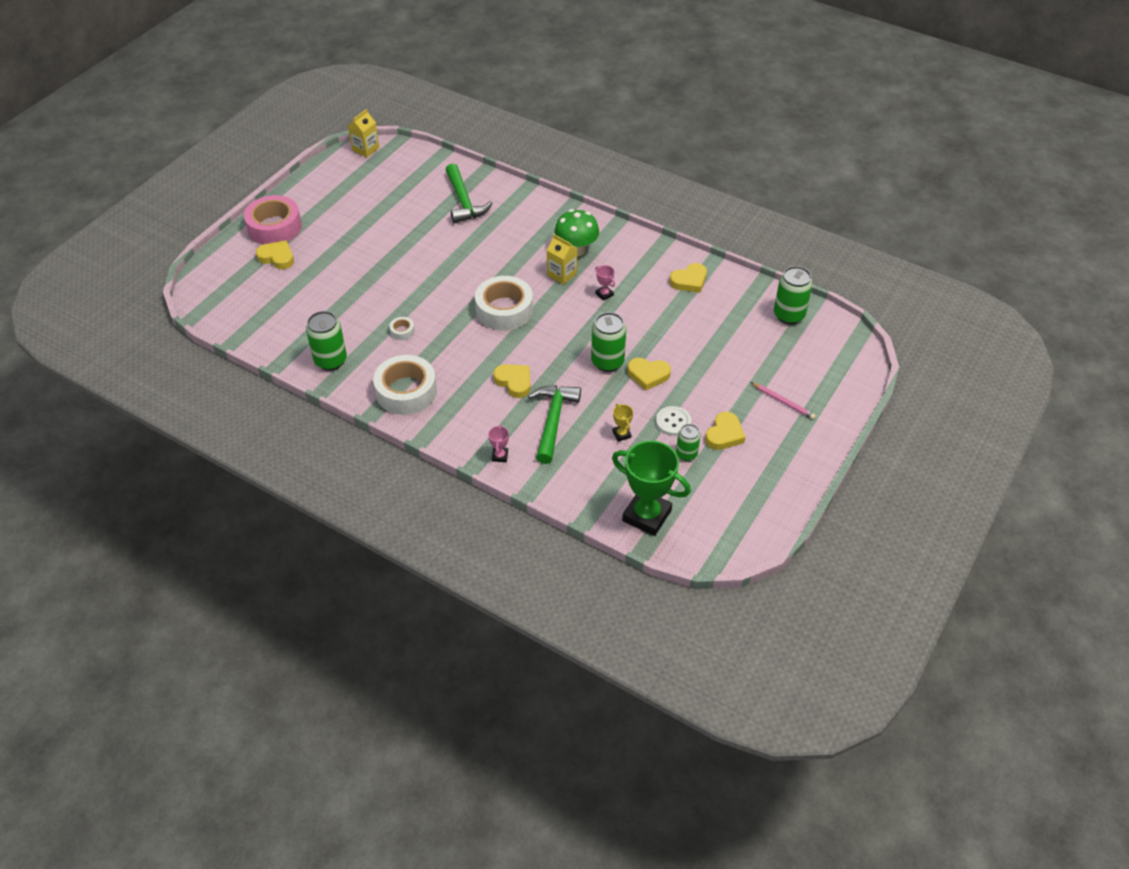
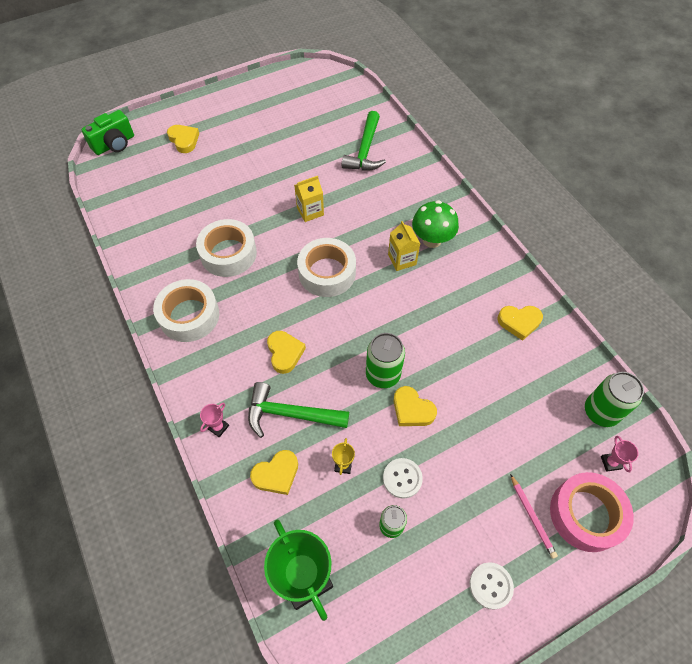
camera: 30 degrees right, 10 degrees up
pink tape [244,195,302,245] -> pink tape moved to [550,472,634,552]
green can [306,311,347,371] -> none
yellow carton [348,109,379,157] -> yellow carton moved to [294,176,324,222]
white tape [389,317,415,340] -> white tape [196,219,257,277], size x2.40
green hammer [528,385,581,464] -> green hammer turned 120 degrees counterclockwise [248,382,349,438]
pink trophy [595,265,615,301] -> pink trophy moved to [601,436,639,472]
yellow heart [705,412,745,450] -> yellow heart moved to [250,450,298,495]
none -> green camera [81,110,134,155]
none -> white button [470,562,514,610]

